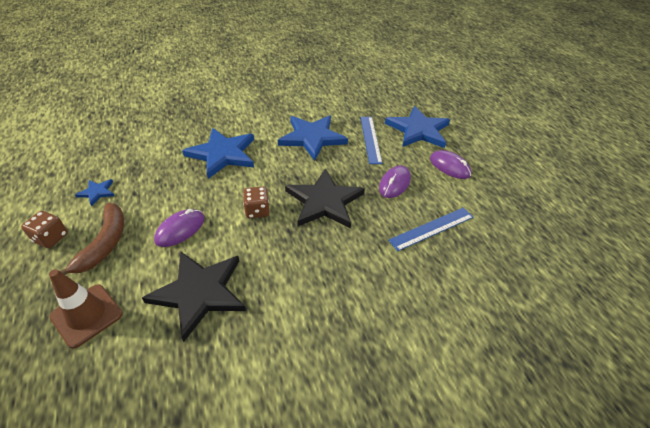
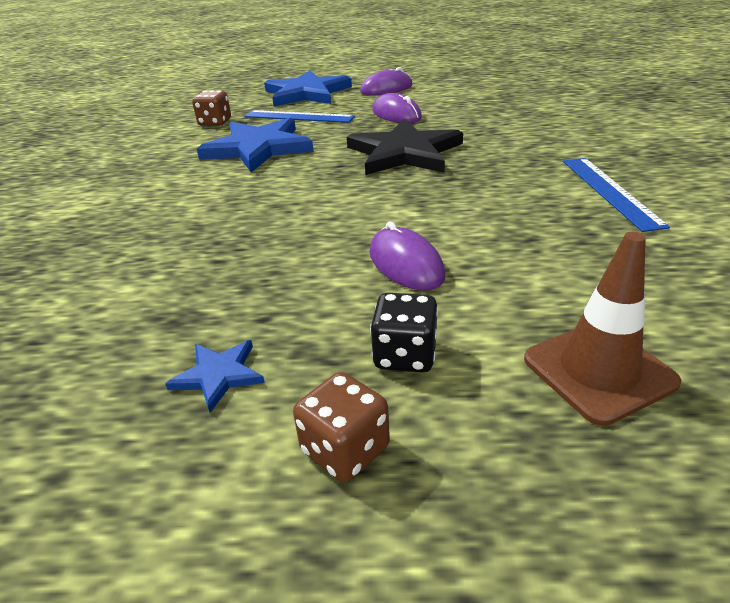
camera: 65 degrees left, 10 degrees down
brown banana [60,203,124,275] -> black dice [370,293,438,372]
black star [142,251,246,342] -> none
blue star [182,128,254,179] -> none
brown dice [243,187,270,218] -> brown dice moved to [192,90,231,126]
blue ruler [388,207,474,251] -> blue ruler moved to [563,158,670,232]

